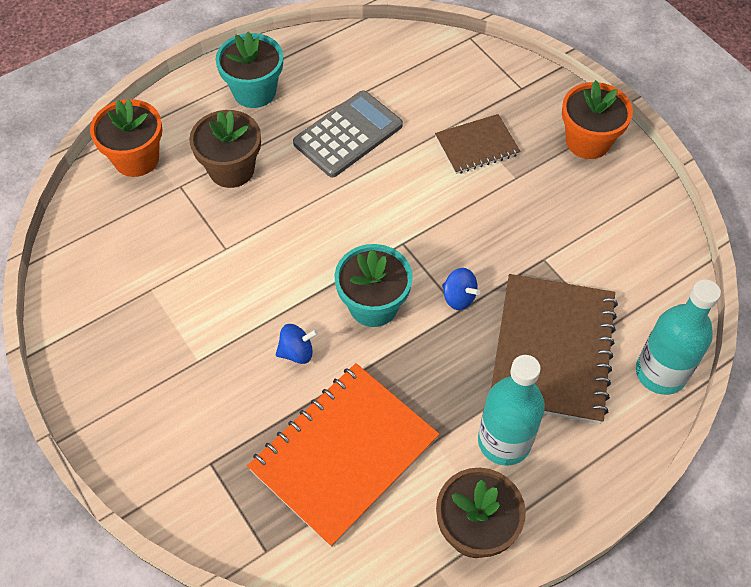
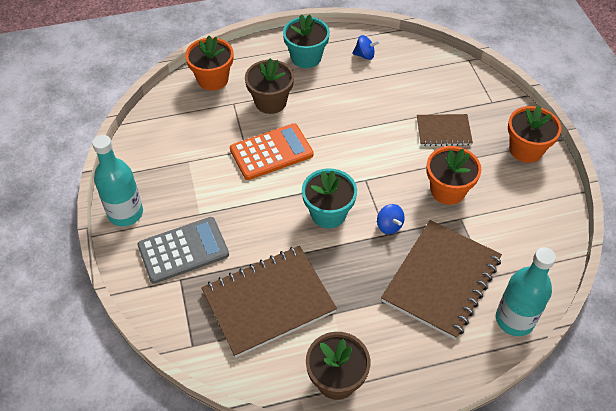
camera: 20 degrees right, 5 degrees down
orange notebook [247,363,440,547] -> brown notebook [201,246,337,358]
blue spinning top [275,324,318,364] -> blue spinning top moved to [352,35,380,60]
grey calculator [293,90,403,178] -> grey calculator moved to [138,217,229,284]
turquoise bottle [478,355,545,466] -> turquoise bottle moved to [92,135,143,226]
none -> orange calculator [230,123,313,180]
none -> orange flower pot [426,146,481,205]

